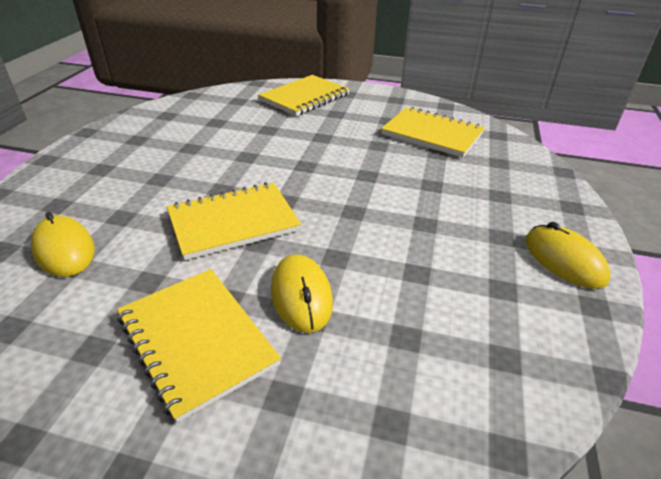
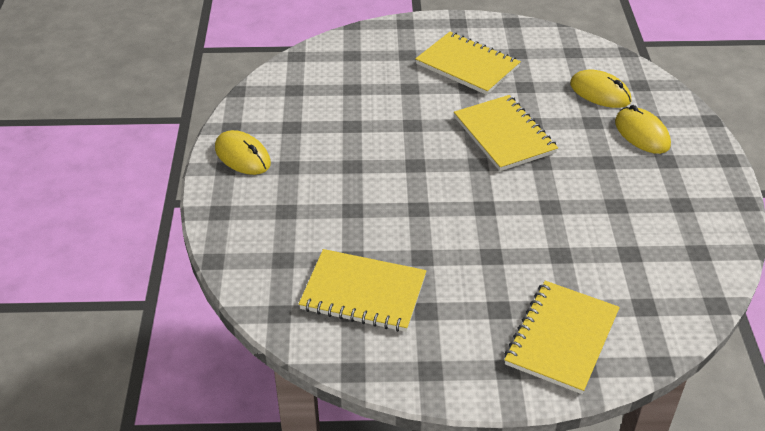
camera: 165 degrees right, 5 degrees up
yellow notebook [167,182,301,260] -> yellow notebook turned 75 degrees counterclockwise [454,95,558,171]
yellow mouse [271,255,333,333] -> yellow mouse moved to [615,105,671,154]

